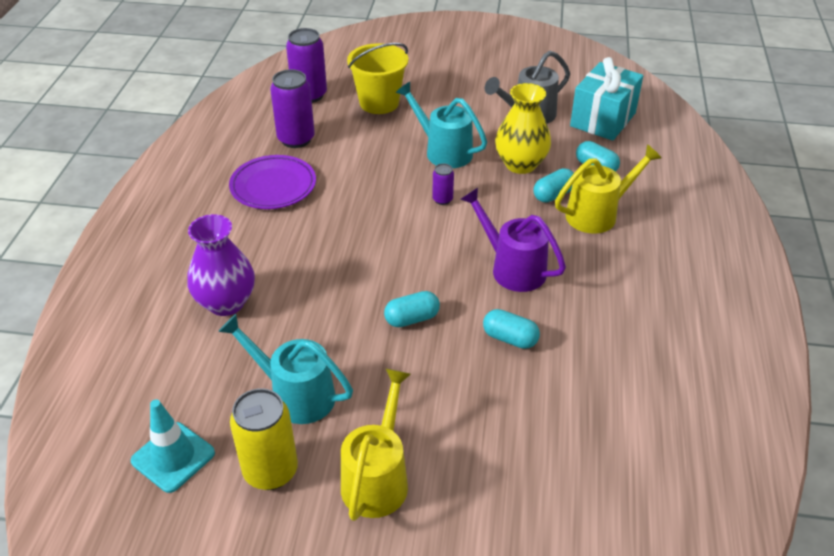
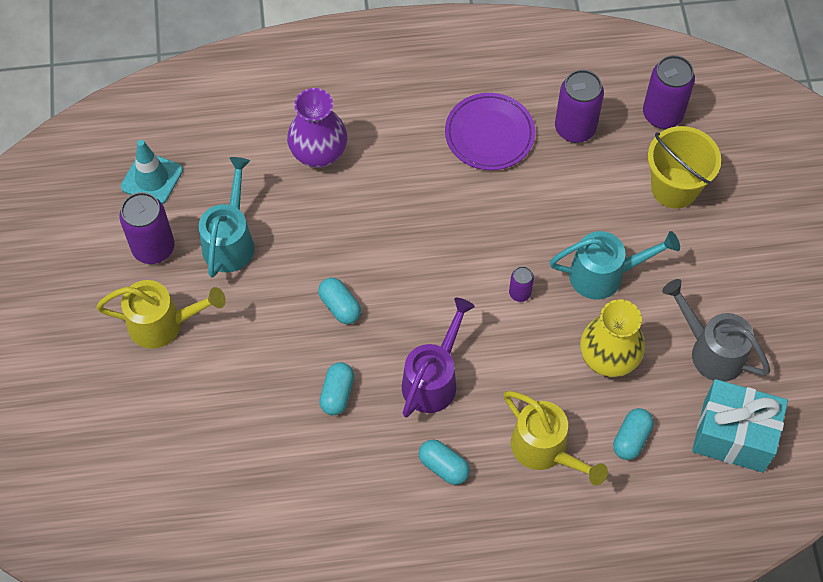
camera: 75 degrees right, 20 degrees up
yellow can [230,388,298,490] -> purple can [120,192,174,264]
turquoise watering can [396,82,487,168] -> turquoise watering can turned 60 degrees clockwise [550,231,680,299]
turquoise capsule [534,168,574,202] -> turquoise capsule moved to [419,439,470,485]

